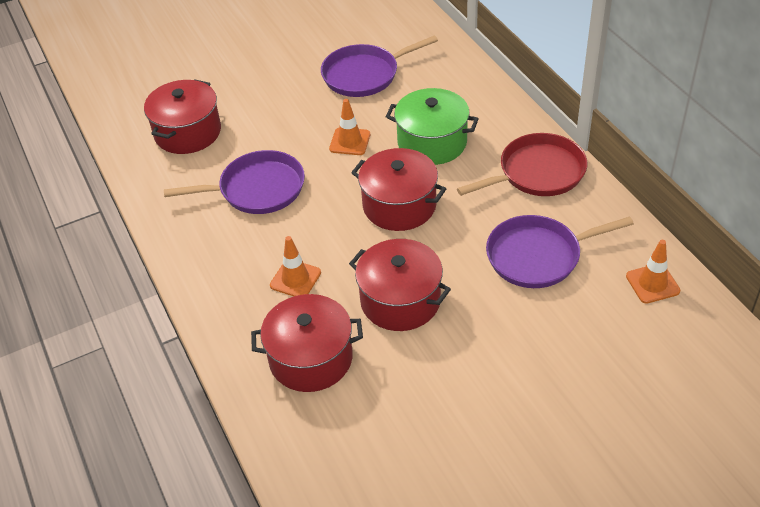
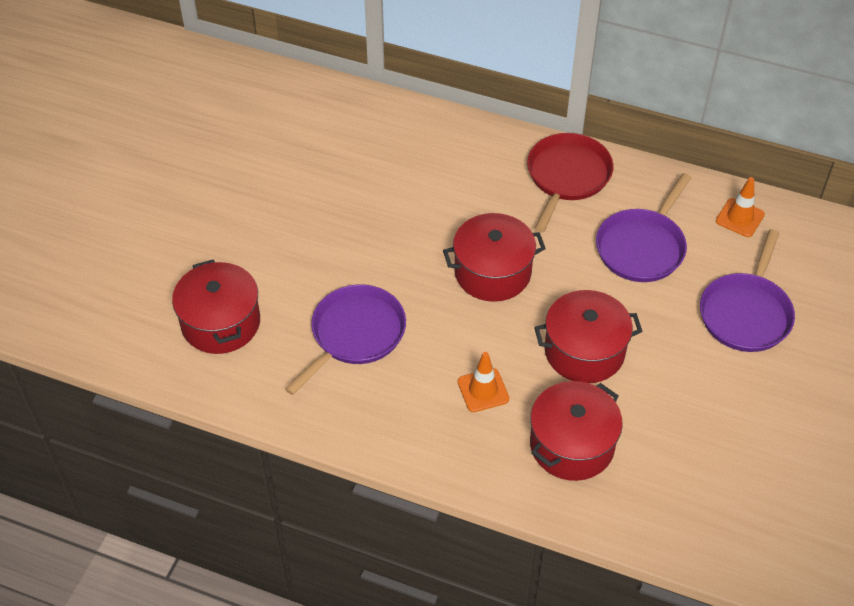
camera: 45 degrees left, 5 degrees up
purple pan [321,35,438,97] -> purple pan moved to [700,229,795,352]
orange traffic cone [329,99,370,155] -> none
green pot [386,88,479,165] -> none

